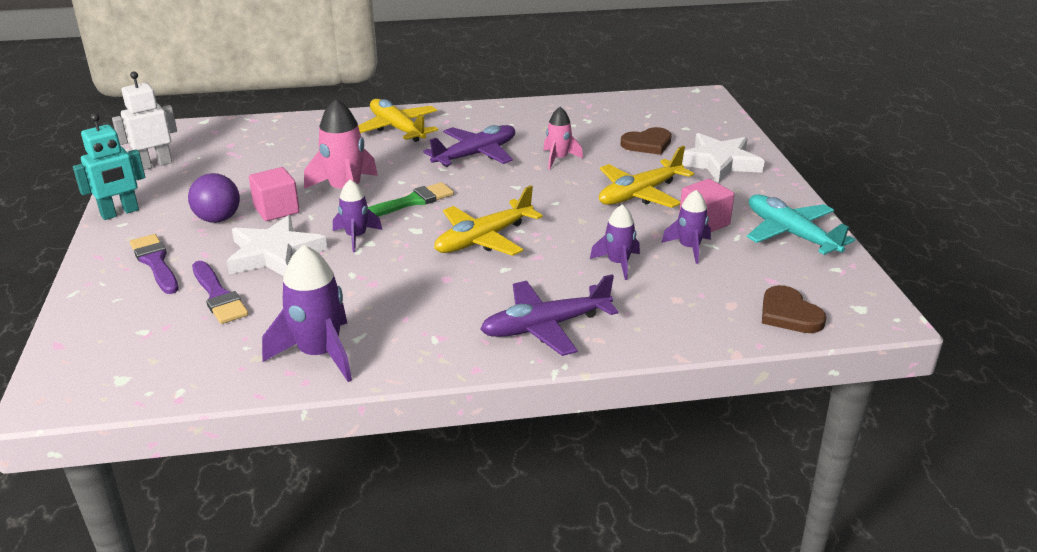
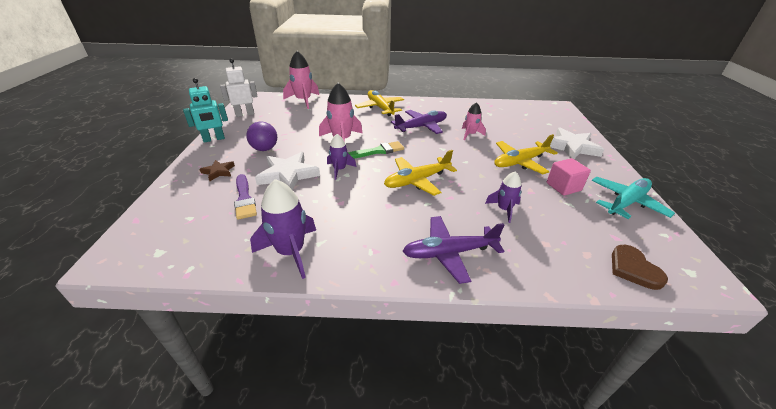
camera: 10 degrees right, 5 degrees up
purple brush [130,234,179,294] -> brown star [199,160,235,181]
pink cube [249,167,300,221] -> none
brown heart [620,127,672,155] -> none
purple rocket [661,190,711,264] -> none
turquoise plane [747,194,855,255] -> turquoise plane turned 75 degrees clockwise [591,177,675,219]
none -> pink rocket [283,51,319,109]

